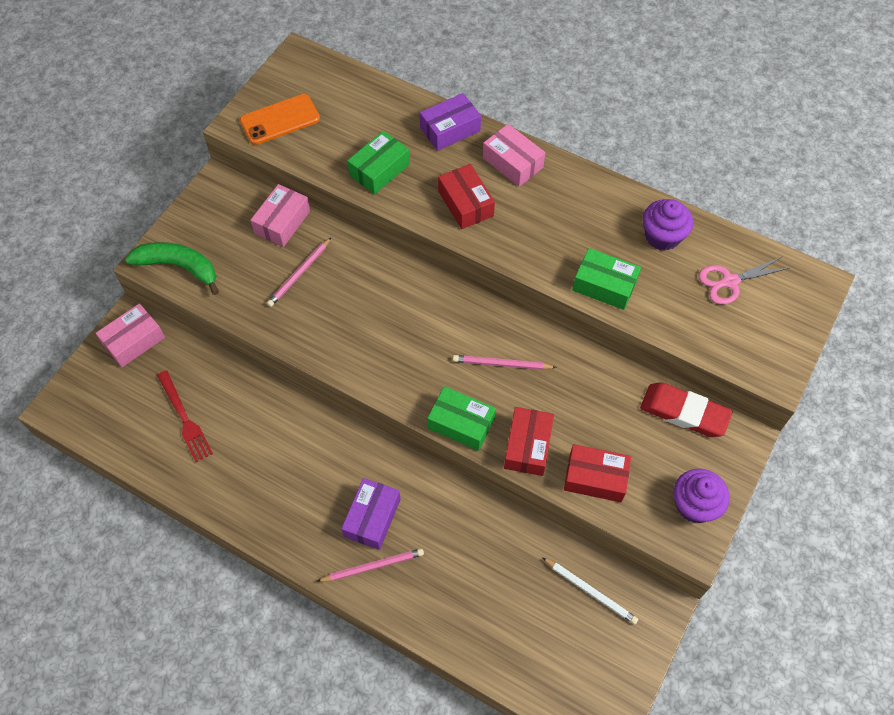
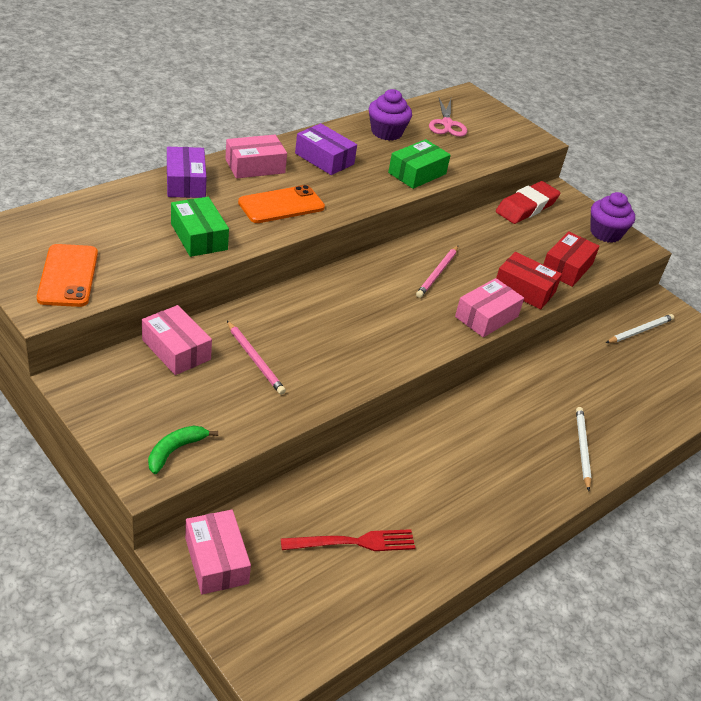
camera: 75 degrees left, 20 degrees down
green banana [125,242,219,295] -> green banana [148,426,218,474], size x0.61
pink pencil [316,548,424,582] -> white pencil [576,407,592,491]
purple box [341,478,401,550] -> purple box moved to [295,123,357,175]
green box [427,386,496,451] -> pink box [455,278,524,337]
red box [438,164,495,229] -> orange phone [238,185,325,223]

